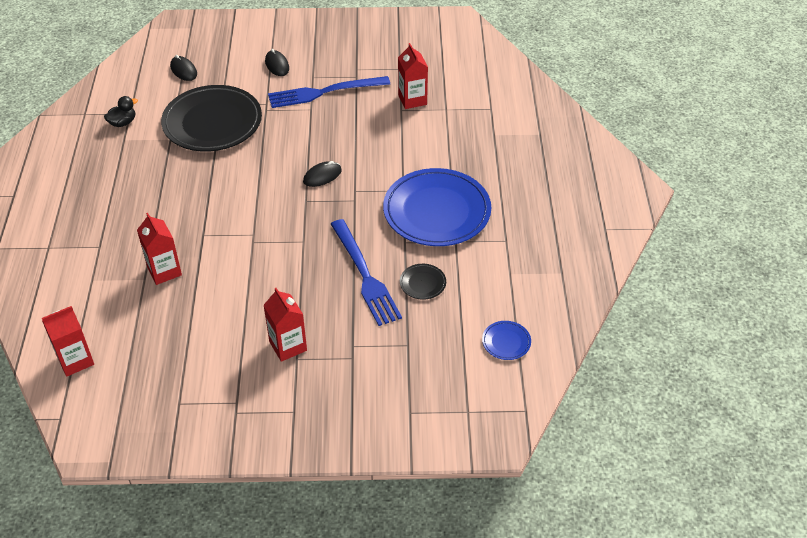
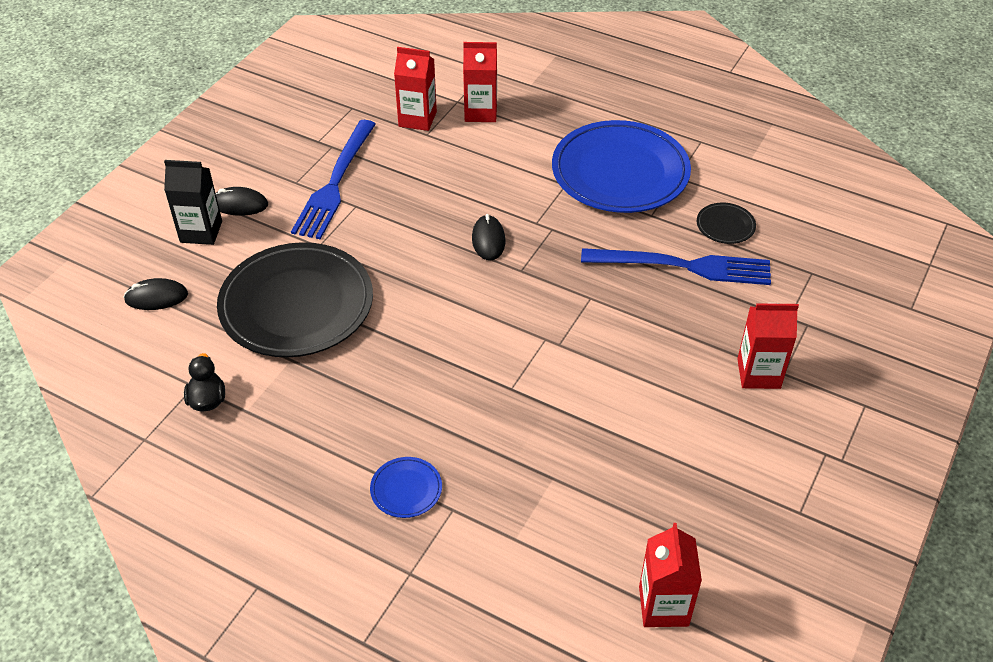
camera: 60 degrees left, 0 degrees up
red carton [137,213,182,285] -> red carton moved to [463,42,497,122]
blue plate [482,321,531,360] -> blue plate moved to [370,457,442,518]
none -> black carton [164,160,222,245]

